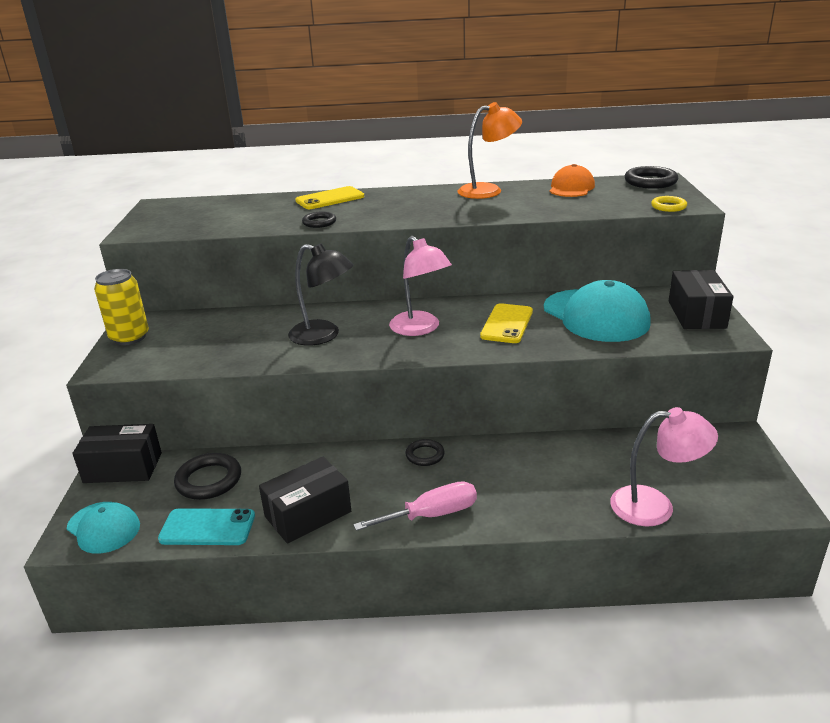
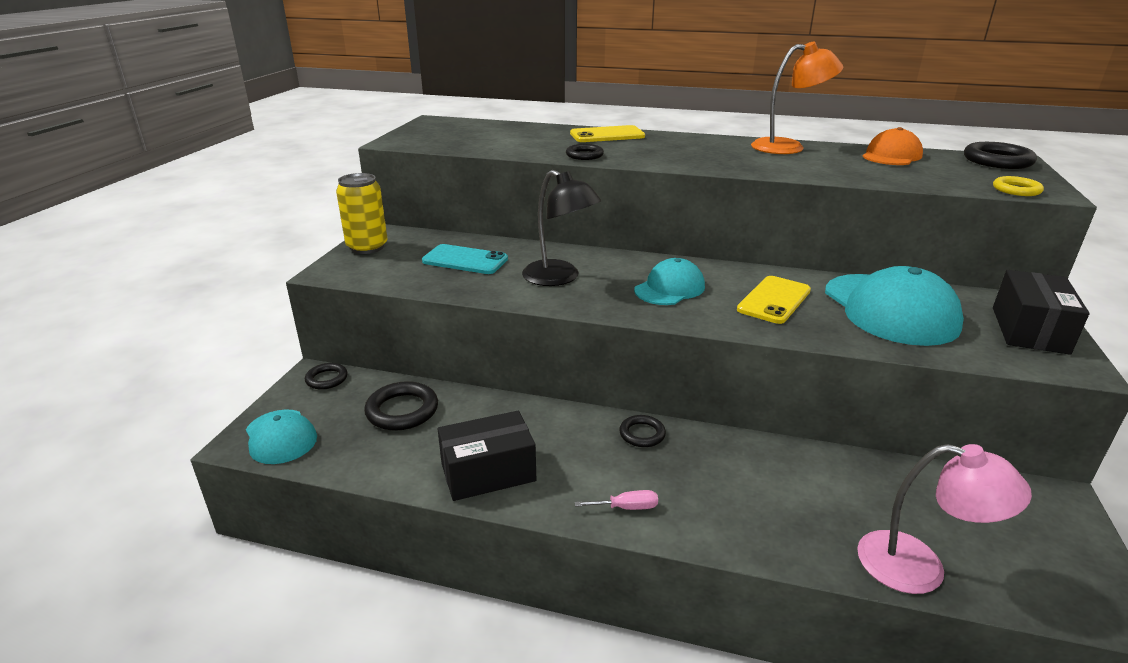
camera: 15 degrees right, 0 degrees up
black box [72,424,162,483] -> black ring [305,363,348,389]
turquoise phone [158,508,255,545] -> turquoise phone moved to [422,244,508,274]
pink screwdriver [353,481,477,531] -> pink screwdriver [575,490,658,510], size x0.54
pink lamp [389,236,452,336] -> turquoise cap [634,258,705,305]

